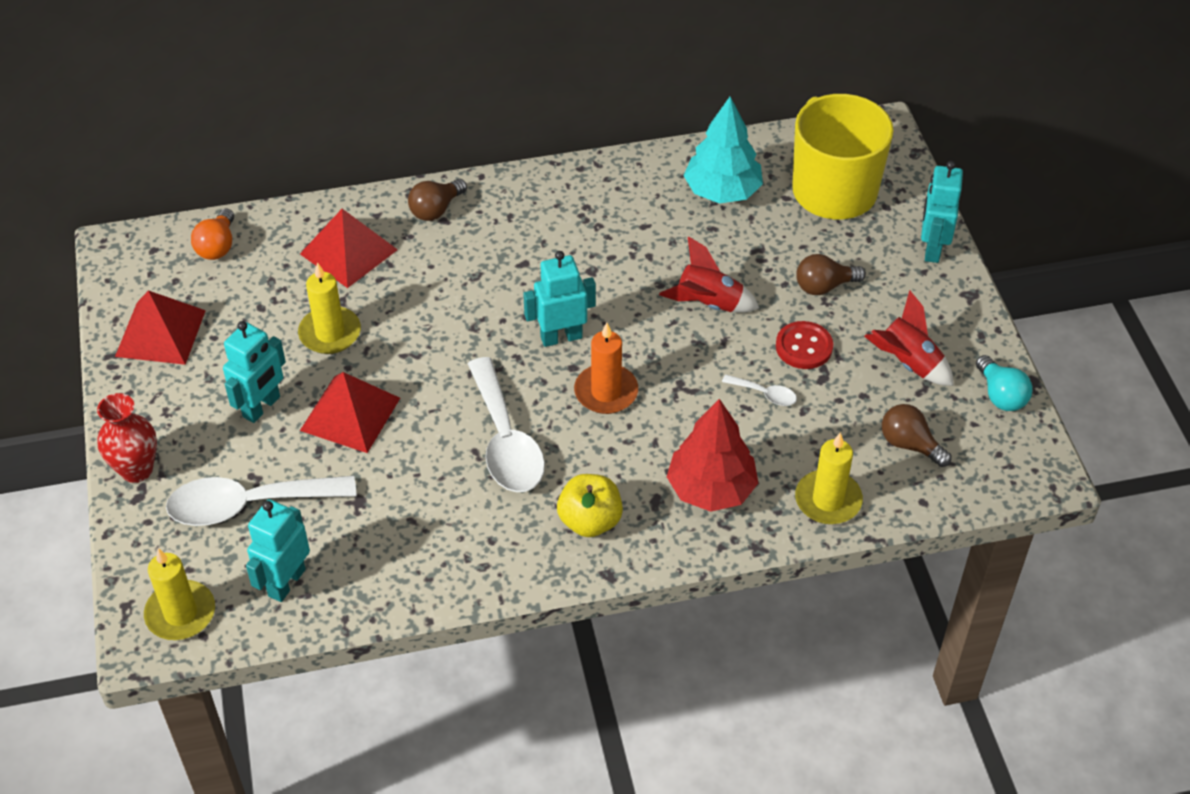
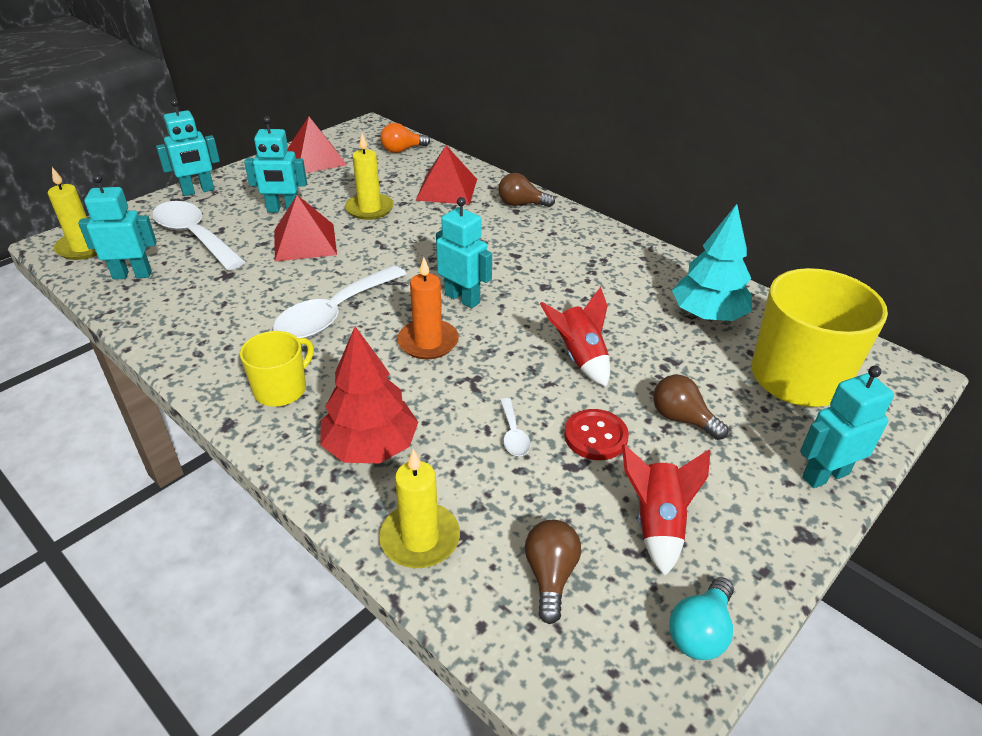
camera: 55 degrees right, 10 degrees down
red vase [97,393,157,483] -> turquoise robot [156,99,220,196]
yellow apple [557,474,623,537] -> yellow mug [240,331,314,407]

